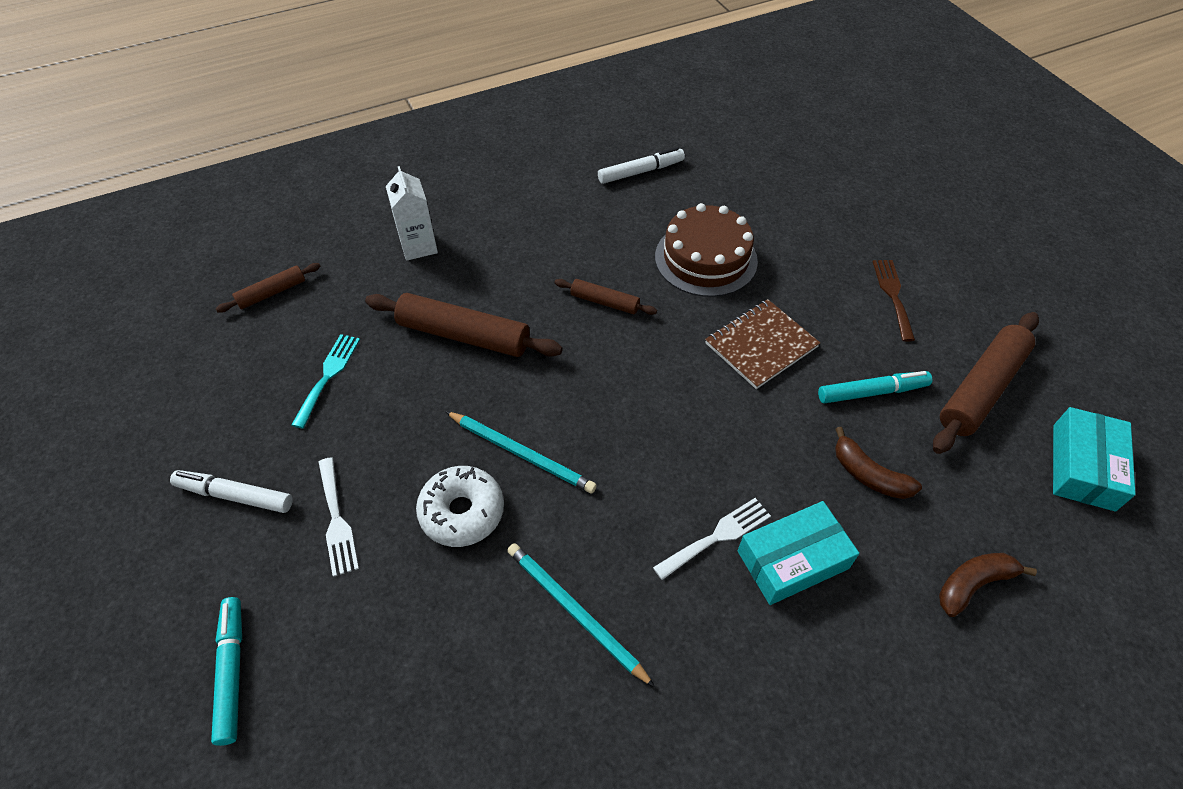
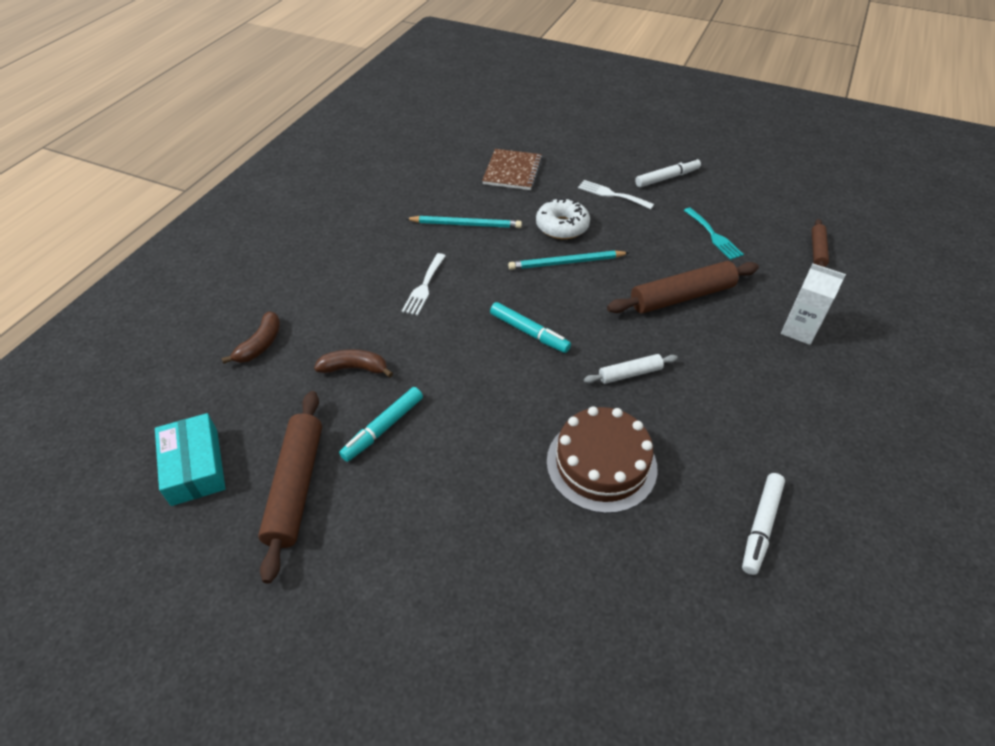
camera: 140 degrees right, 5 degrees down
turquoise marker [211,597,242,746] -> turquoise marker moved to [490,302,571,353]
brown rolling pin [554,279,657,315] -> white rolling pin [584,354,678,384]
brown notebook [705,299,820,389] -> brown notebook moved to [482,149,543,190]
turquoise box [738,501,860,605] -> none
brown fork [872,260,915,342] -> none

